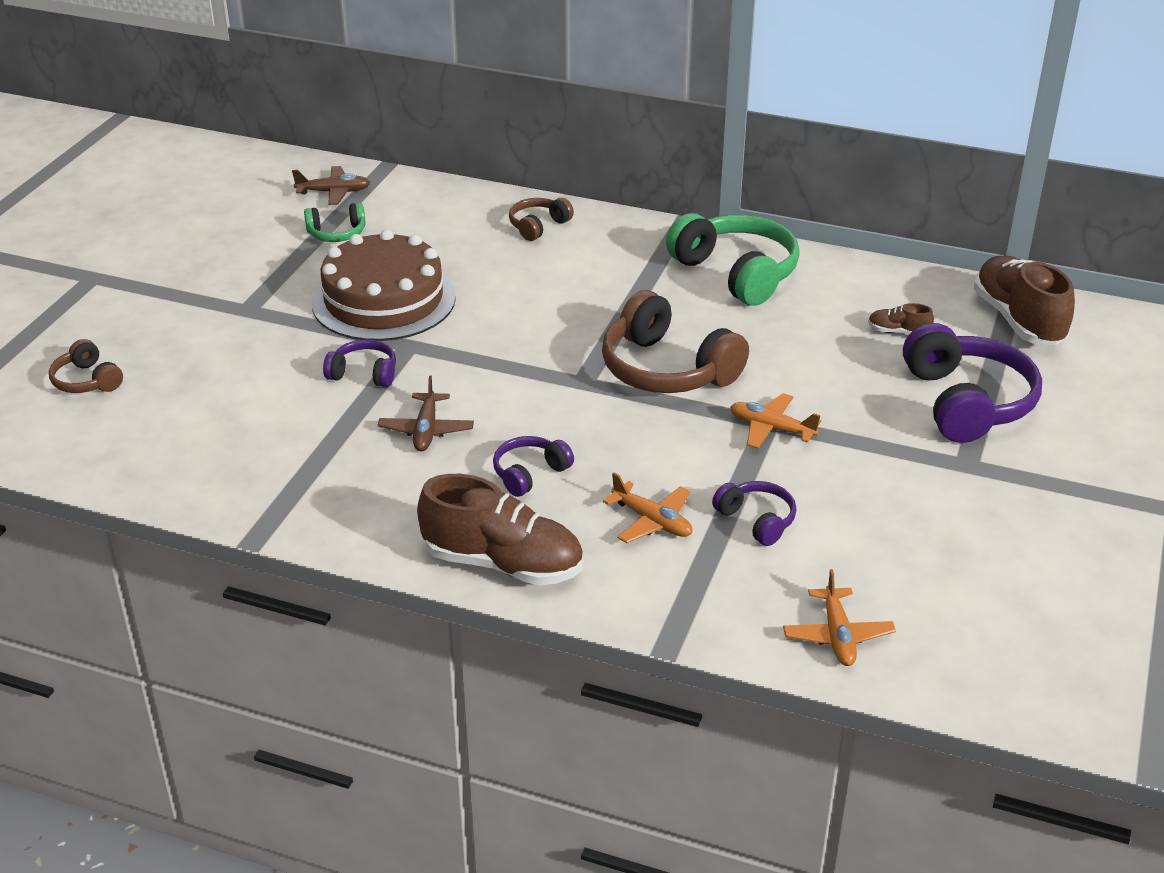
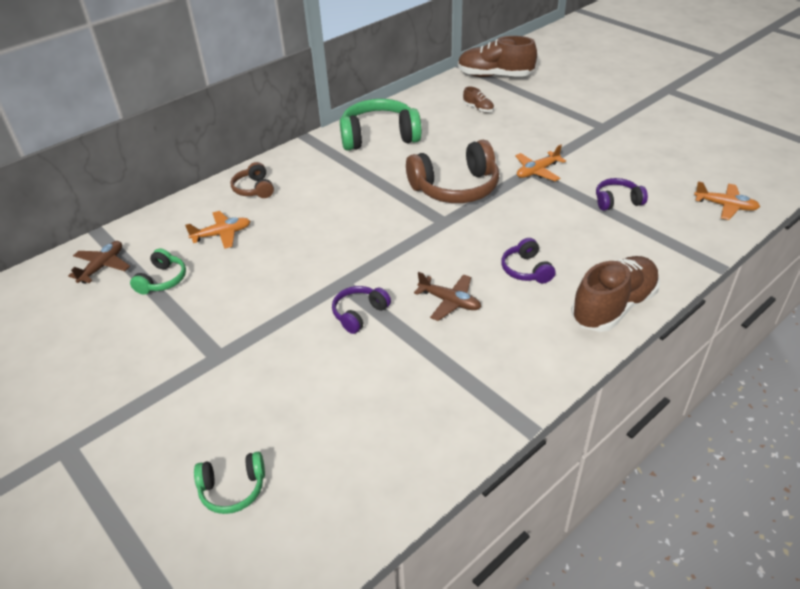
camera: 60 degrees left, 5 degrees up
brown headphones [49,339,123,393] -> green headphones [194,452,265,514]
brown cake [312,229,456,341] -> none
orange plane [603,472,692,543] -> orange plane moved to [185,211,250,249]
brown shoe [868,303,934,334] -> brown shoe turned 90 degrees counterclockwise [463,86,494,112]
purple headphones [903,323,1042,443] -> none

